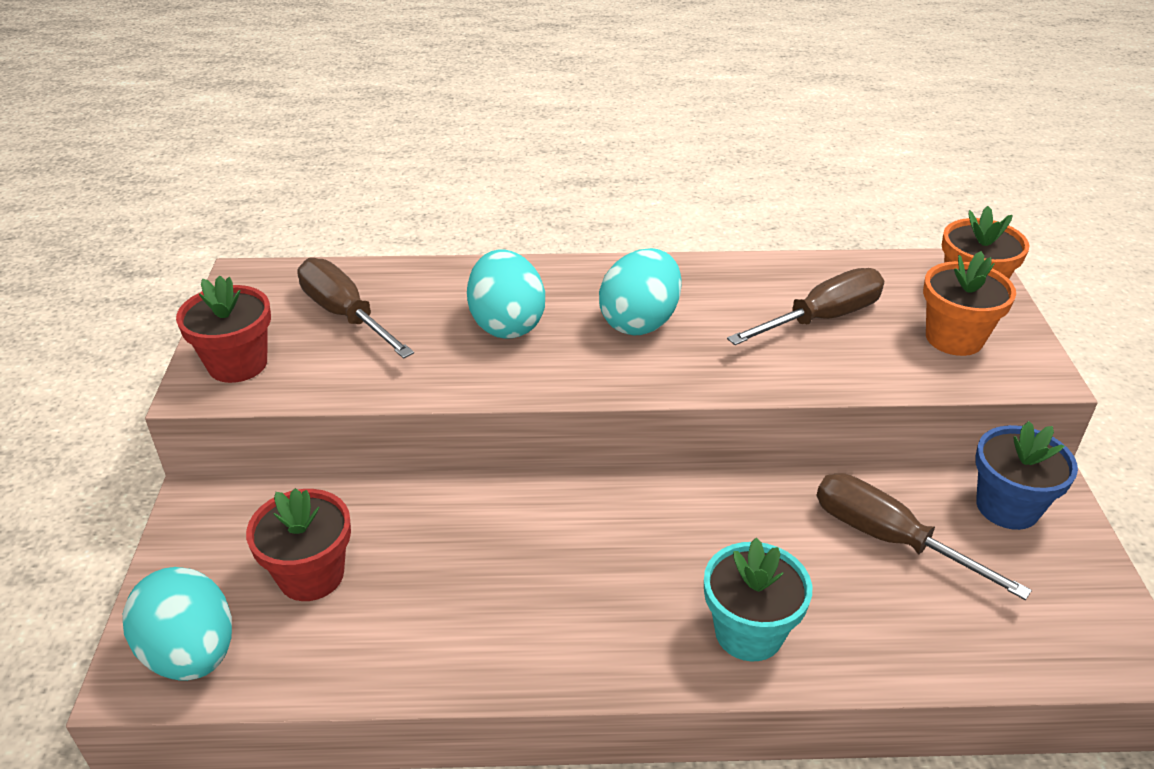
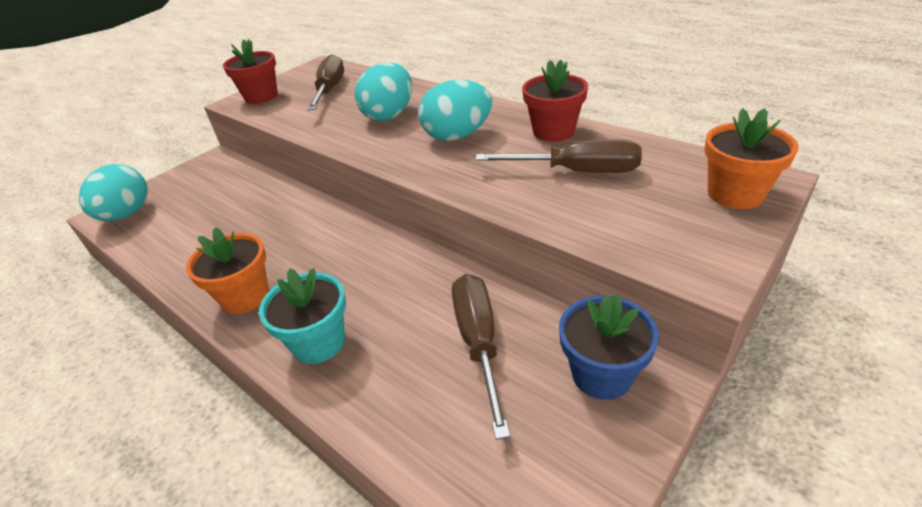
camera: 45 degrees right, 0 degrees up
red flower pot [246,488,351,601] -> red flower pot moved to [522,60,588,142]
orange flower pot [923,251,1016,356] -> orange flower pot moved to [186,227,269,314]

